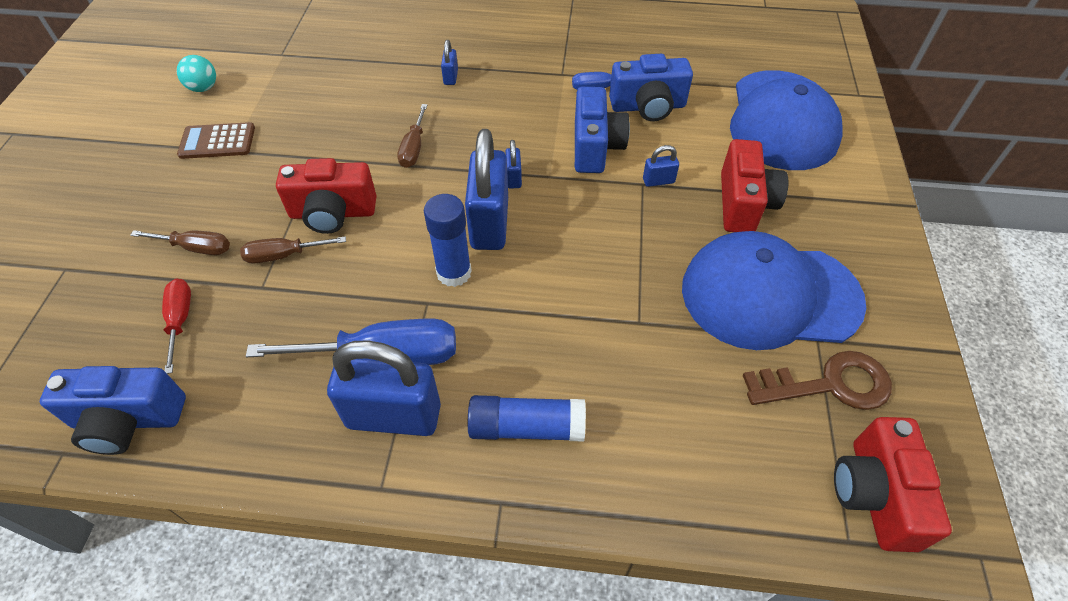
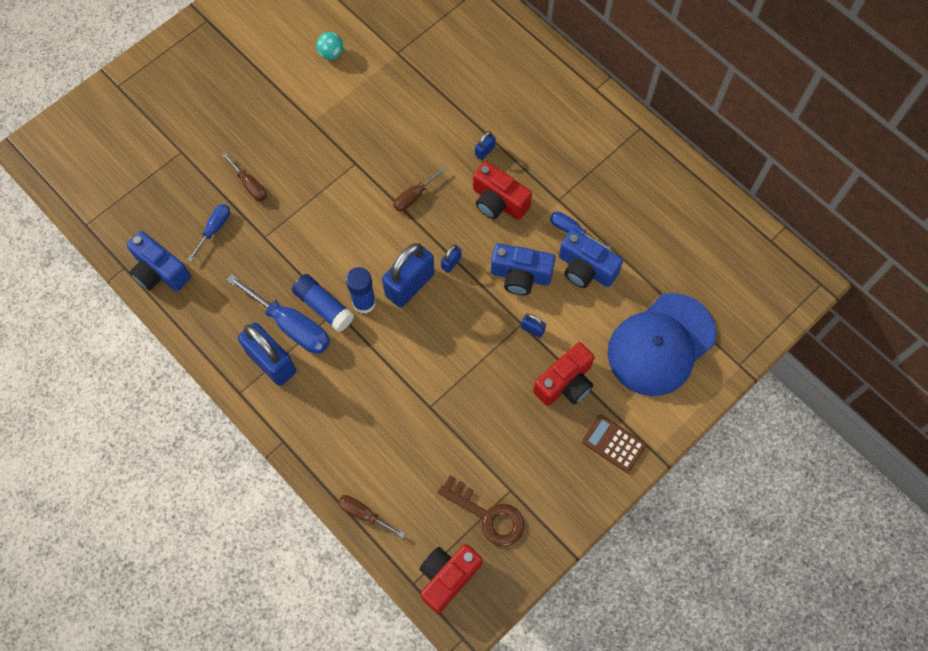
camera: 40 degrees right, 15 degrees up
red screwdriver [162,279,191,374] -> blue screwdriver [188,204,230,262]
brown calculator [177,122,255,159] -> brown calculator moved to [582,414,646,473]
brown screwdriver [240,236,346,264] -> brown screwdriver moved to [338,495,405,538]
red camera [276,158,377,234] -> red camera moved to [473,161,532,220]
blue glue stick [468,395,586,442] -> blue glue stick moved to [292,274,354,332]
blue camera [575,87,630,173] -> blue camera turned 60 degrees clockwise [491,243,555,295]
blue cap [682,231,866,350] -> none

